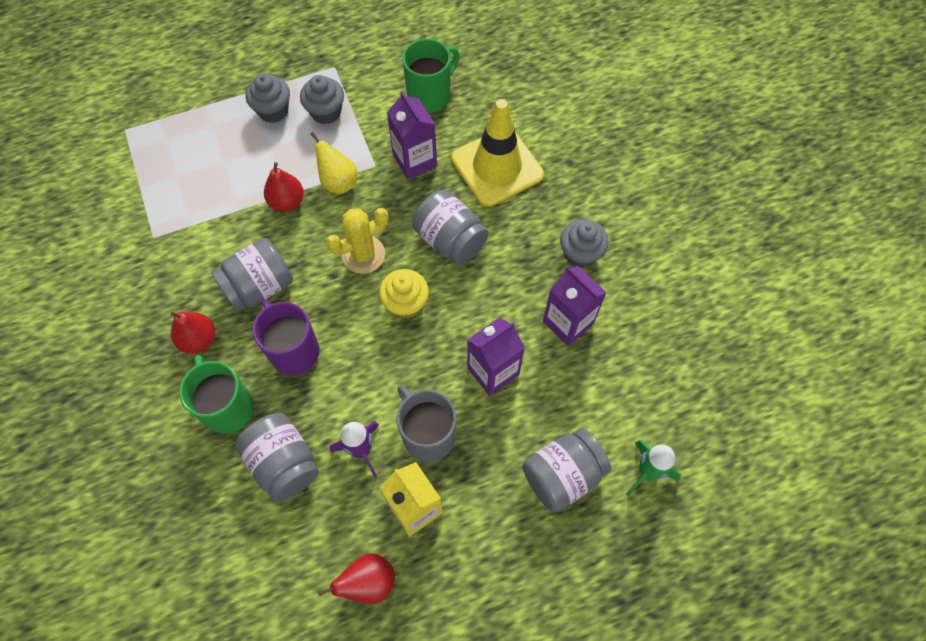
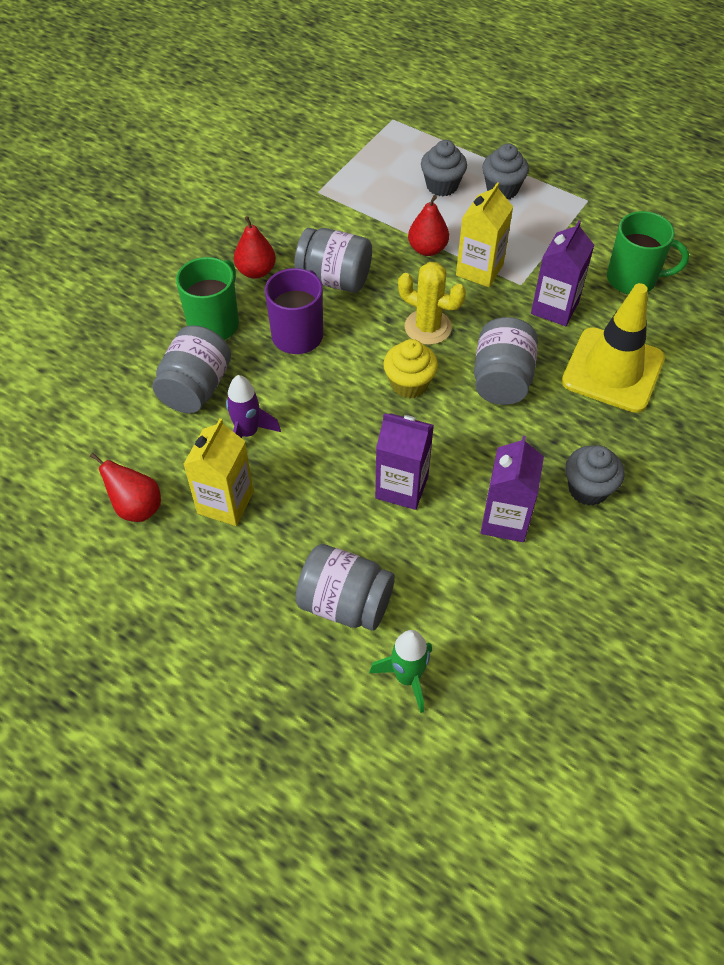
camera: 55 degrees right, 10 degrees down
grey cupcake [300,75,344,124] -> grey cupcake moved to [421,140,467,196]
yellow pear [311,132,357,194] -> yellow carton [456,182,513,287]
grey mug [397,385,456,462] -> none

